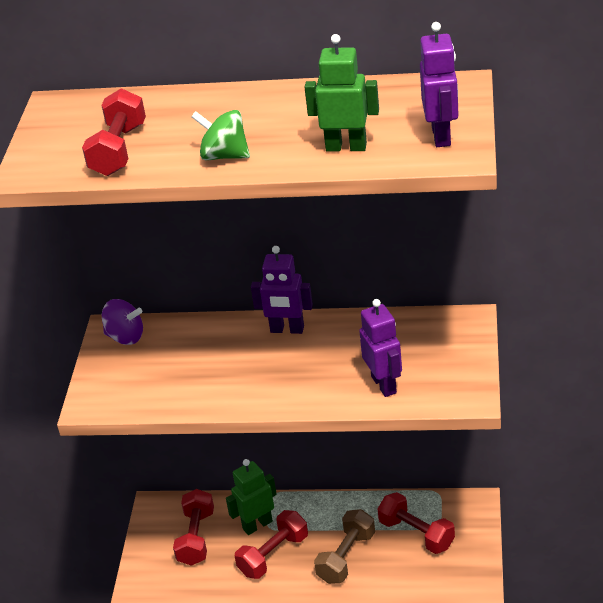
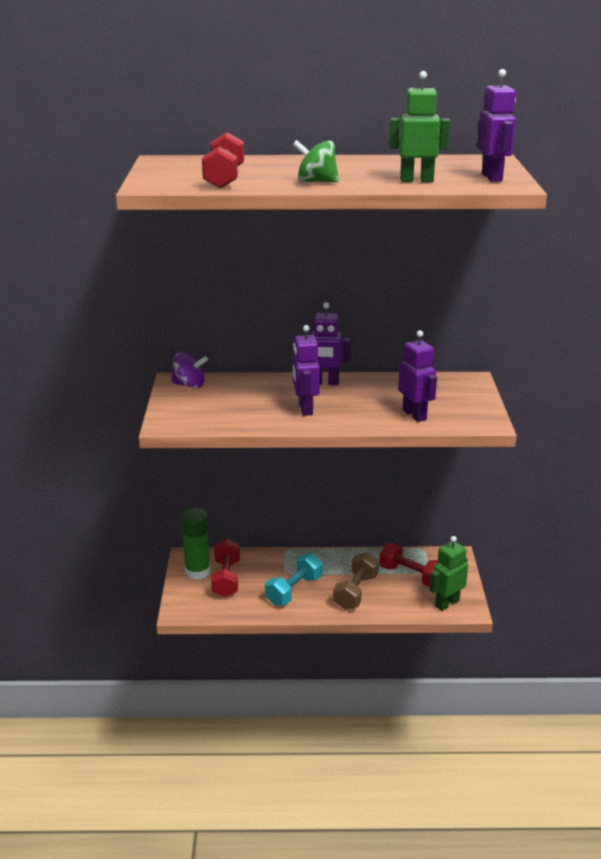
camera: 10 degrees left, 10 degrees down
green robot [226,459,277,535] -> green robot moved to [429,536,468,611]
red dumbbell [235,510,308,579] -> turquoise dumbbell [265,553,322,606]
none -> green glue stick [181,508,211,580]
none -> purple robot [293,325,320,416]

